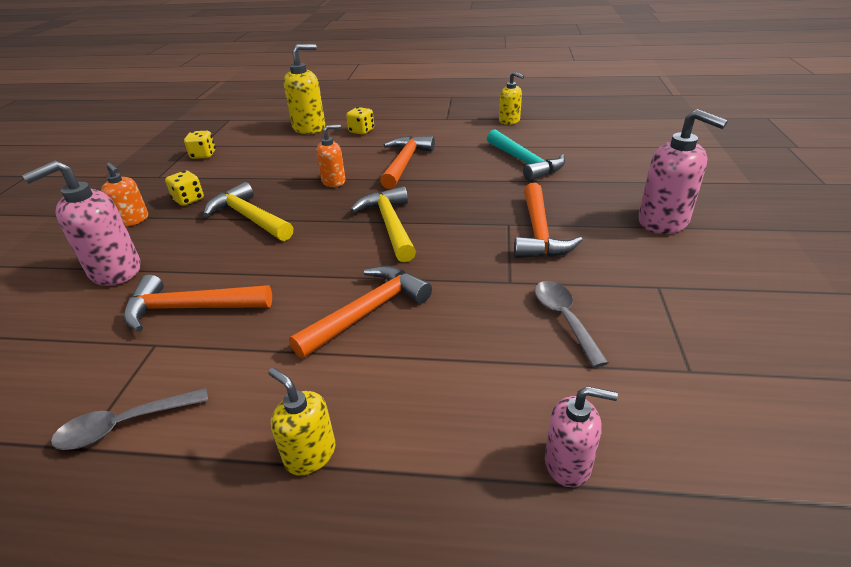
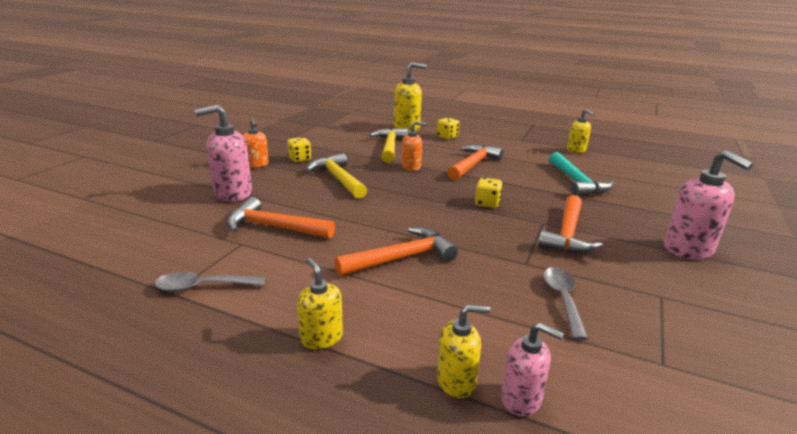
camera: 15 degrees right, 10 degrees down
yellow dice [184,131,216,159] -> yellow dice moved to [475,178,503,208]
yellow hammer [350,186,416,262] -> yellow hammer moved to [369,128,408,163]
none -> yellow soap dispenser [437,305,490,398]

